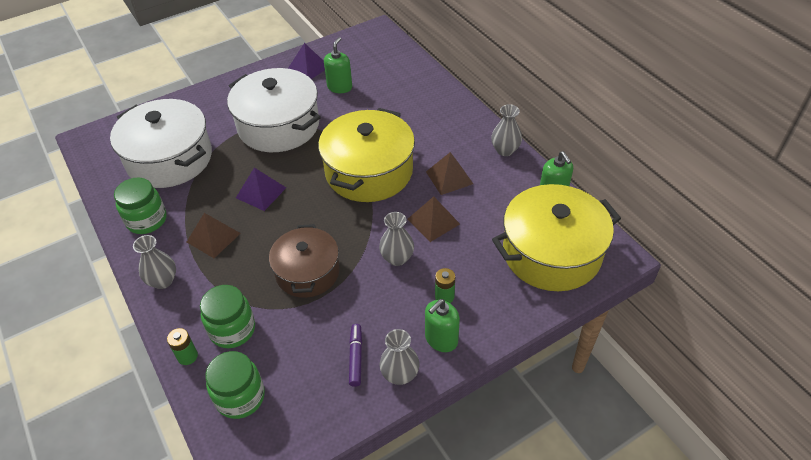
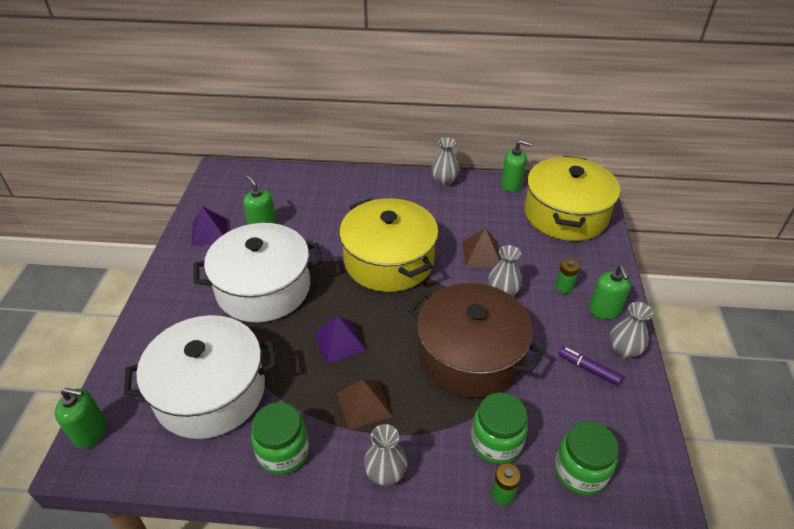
camera: 55 degrees left, 5 degrees down
brown pot [269,224,340,298] -> brown pot [408,283,545,398], size x1.54
brown pyramid [426,152,473,195] -> none
none -> green soap dispenser [55,388,107,449]

